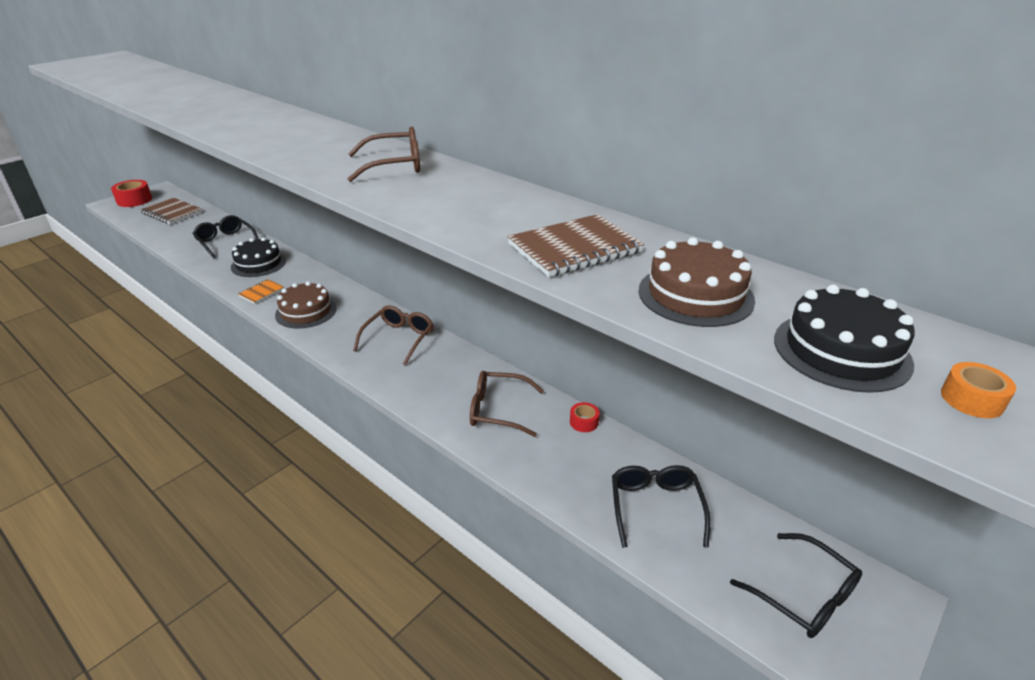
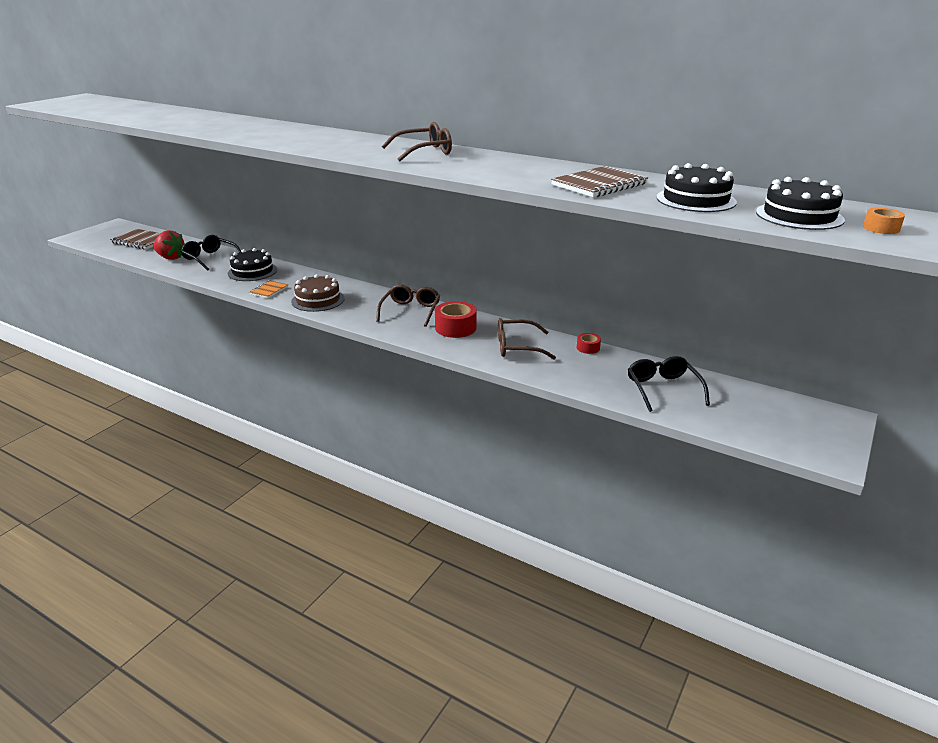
camera: 10 degrees left, 5 degrees down
red tape [111,180,152,207] -> red tape moved to [435,301,477,338]
brown cake [638,237,755,327] -> black cake [656,163,737,212]
black glasses [730,533,862,638] -> none
none -> red strawberry [153,230,185,260]

